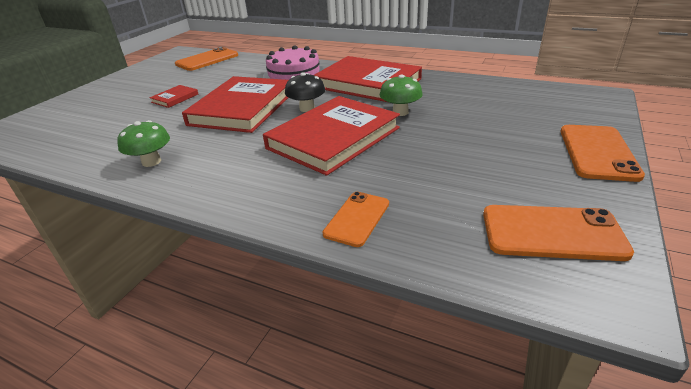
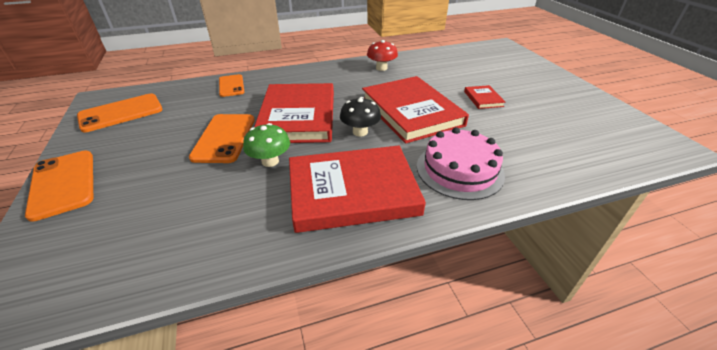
camera: 135 degrees right, 5 degrees up
green mushroom [117,120,170,167] -> red mushroom [367,40,398,71]
orange phone [175,47,238,71] -> orange phone moved to [189,114,255,163]

